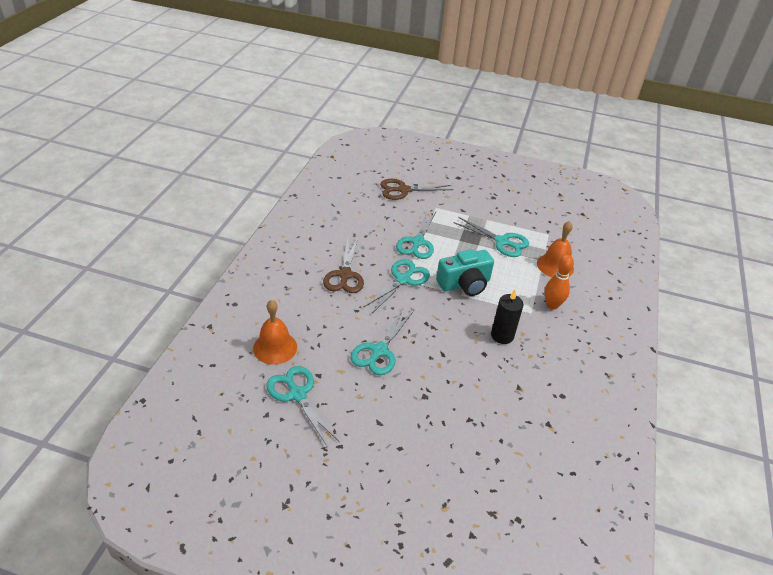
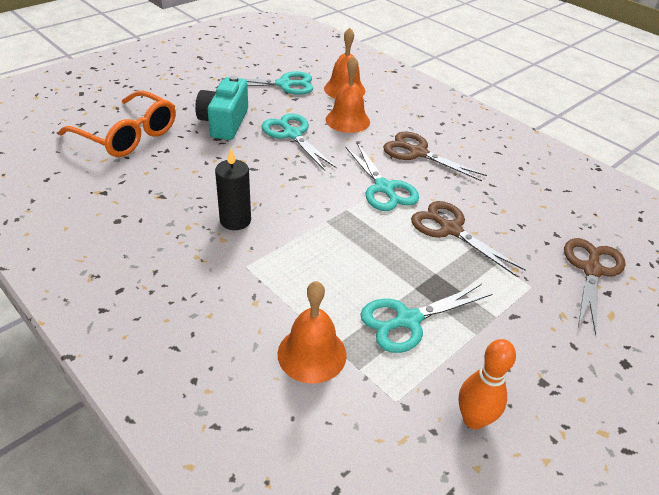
camera: 120 degrees right, 0 degrees up
turquoise scissors [396,211,436,259] -> brown scissors [411,201,526,277]
turquoise camera [436,249,494,296] -> turquoise camera moved to [195,75,248,140]
orange bowling pin [545,255,574,310] -> orange bowling pin moved to [459,339,516,429]
none -> orange glasses [58,90,176,157]
none -> orange bell [326,56,370,133]

